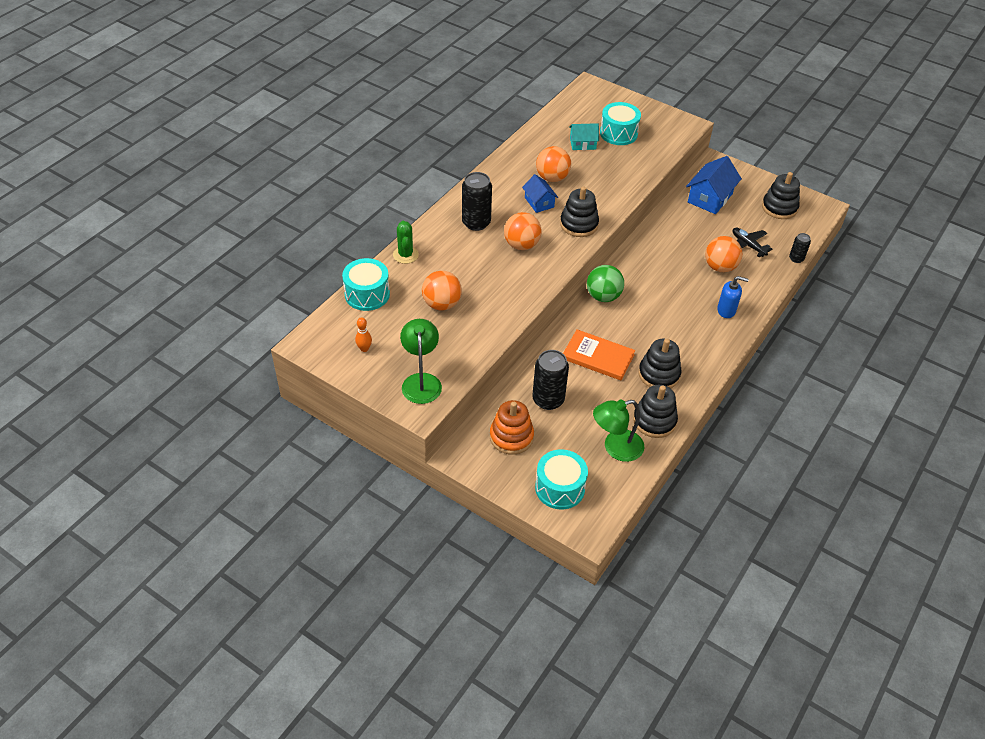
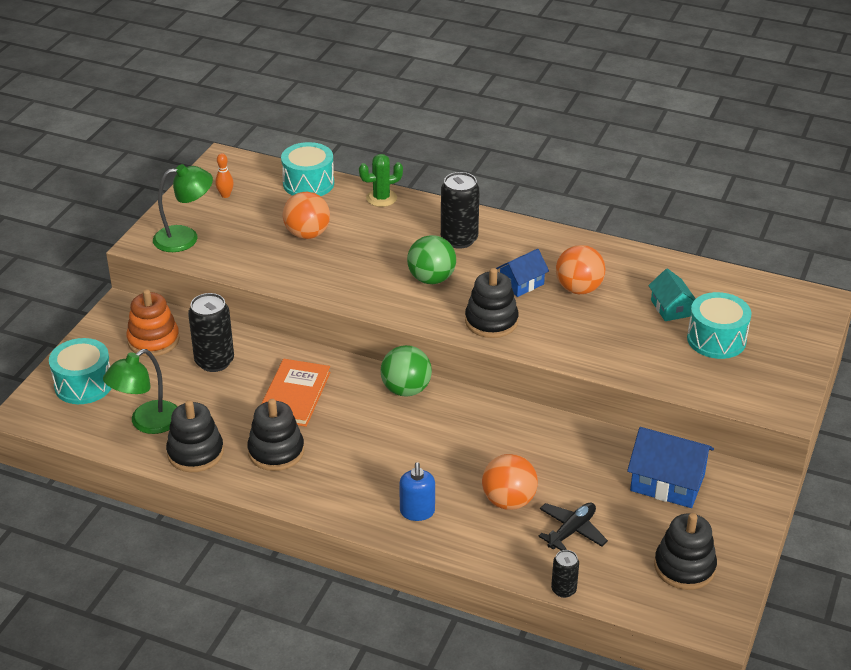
camera: 80 degrees right, 10 degrees down
orange ball [504,212,542,250] -> green ball [407,235,456,284]
green lamp [593,400,644,462] -> green lamp turned 105 degrees counterclockwise [103,349,178,434]

